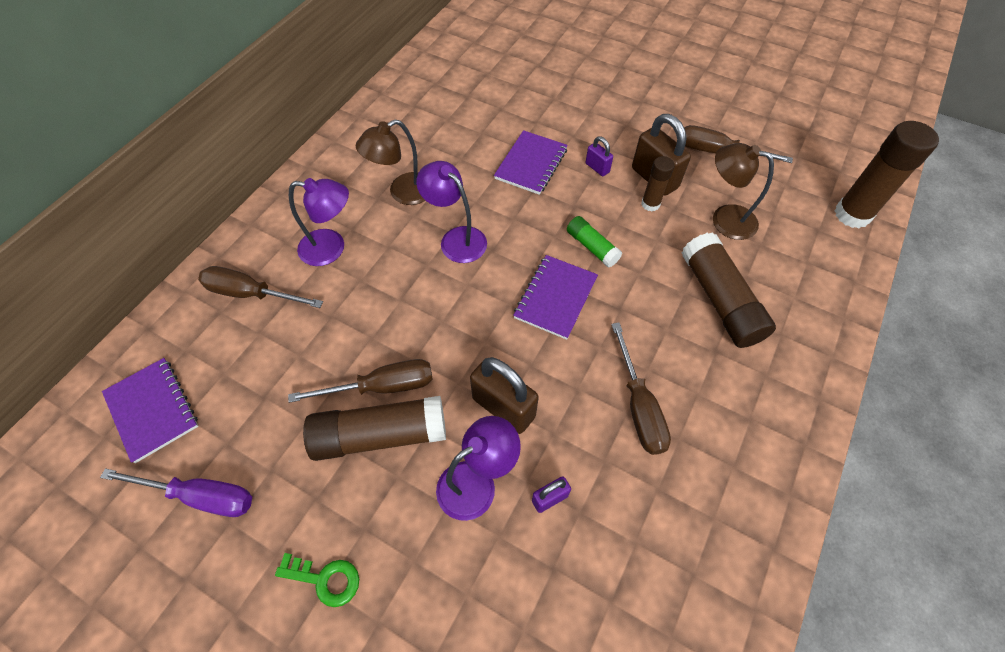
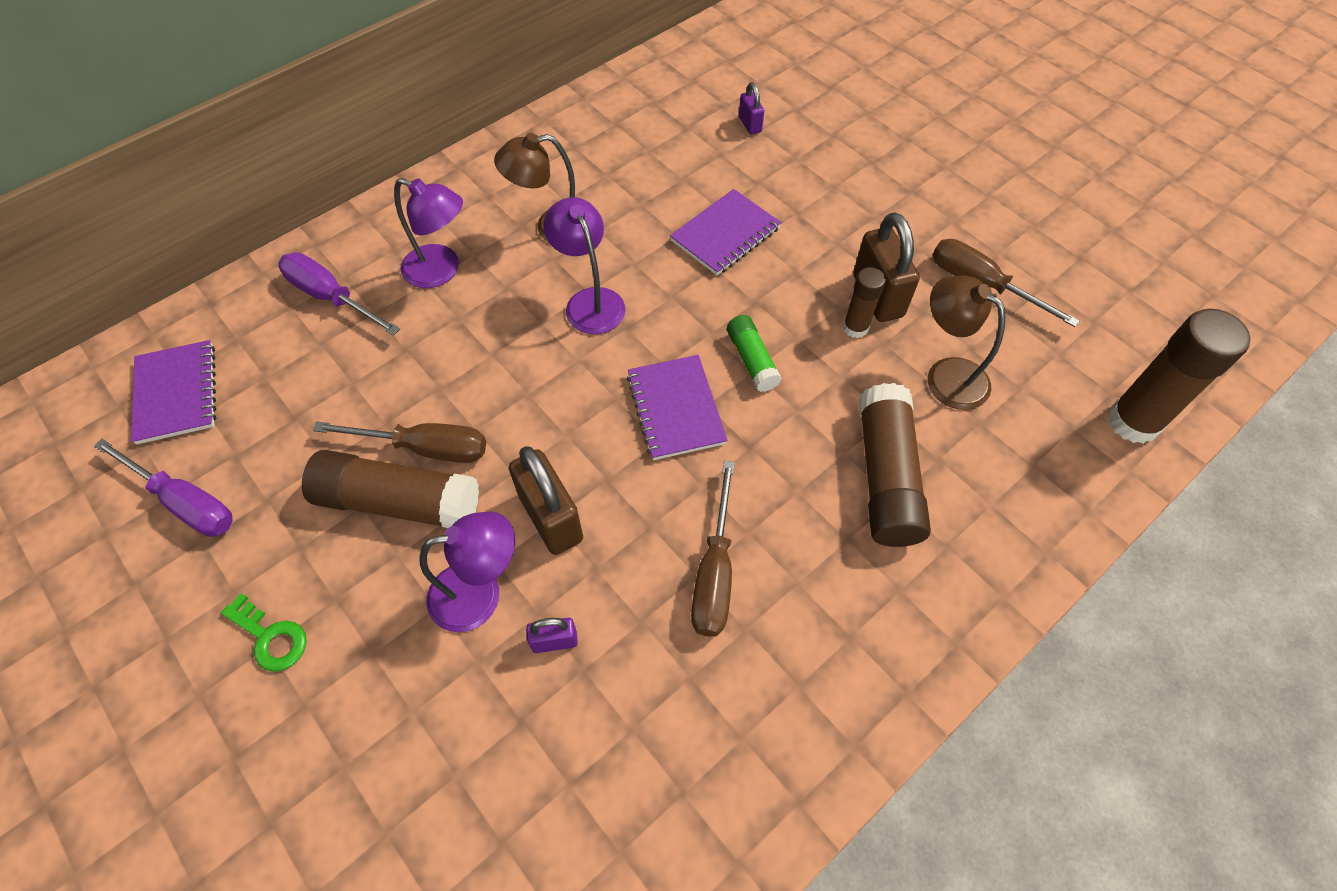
camera: 20 degrees right, 0 degrees up
brown screwdriver [198,266,323,308] -> purple screwdriver [278,252,400,336]
purple notebook [513,255,598,340] -> purple notebook turned 60 degrees counterclockwise [627,355,728,460]
purple padlock [586,136,613,176] -> purple padlock moved to [739,82,764,135]

